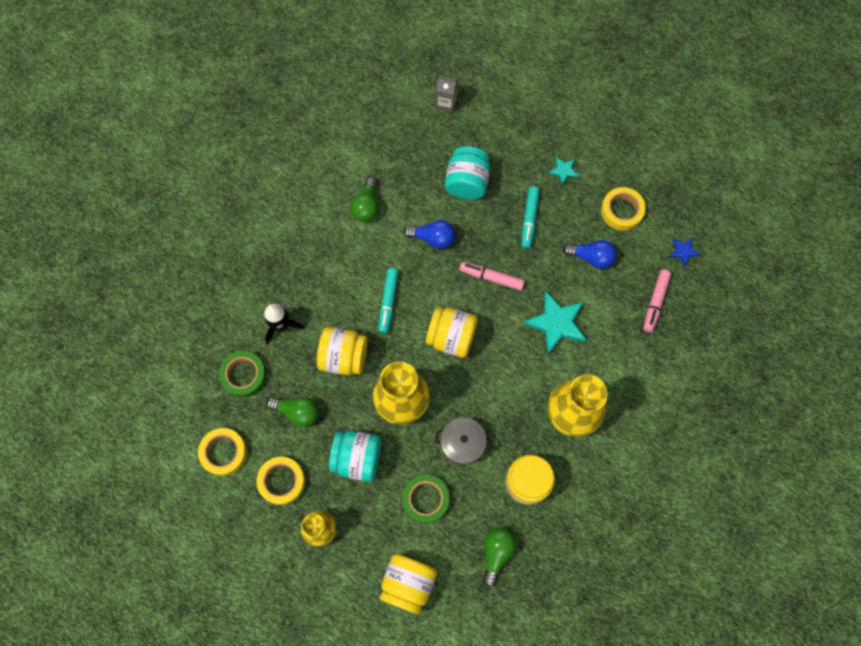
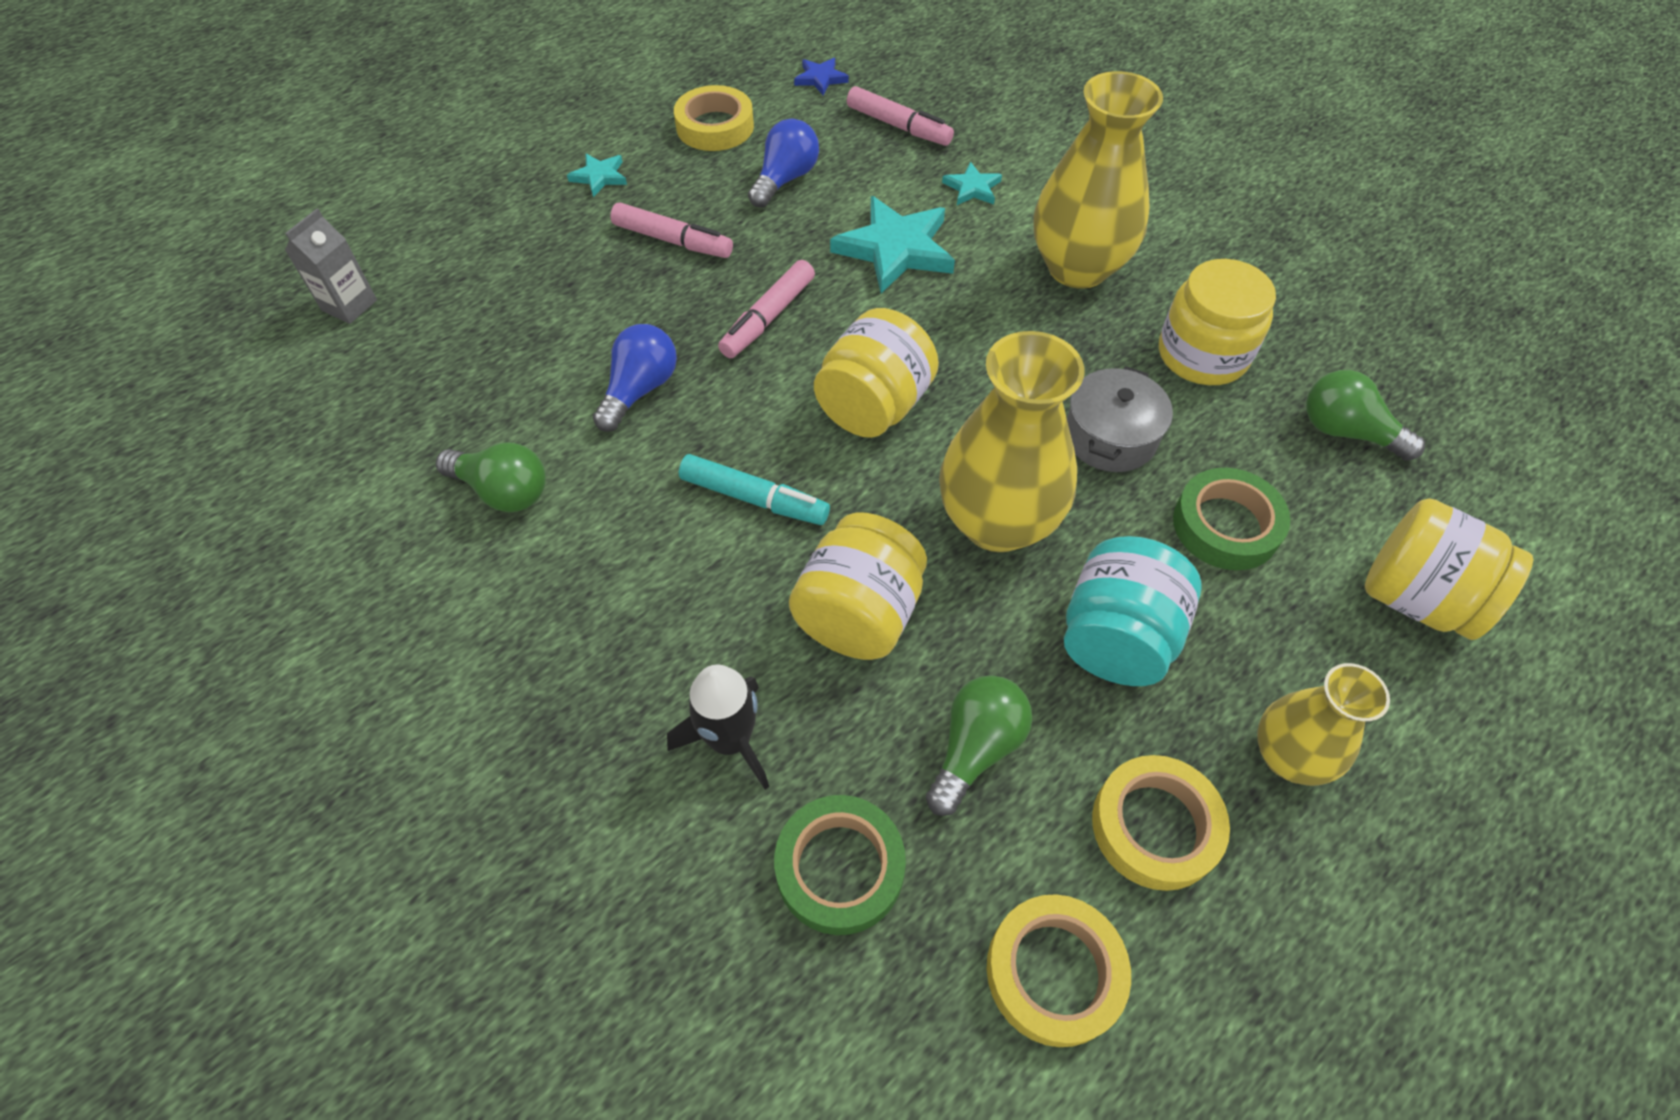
camera: 75 degrees left, 15 degrees down
turquoise jar [445,146,490,200] -> none
turquoise marker [521,187,540,249] -> pink marker [610,203,733,258]
none -> turquoise star [942,162,1002,205]

